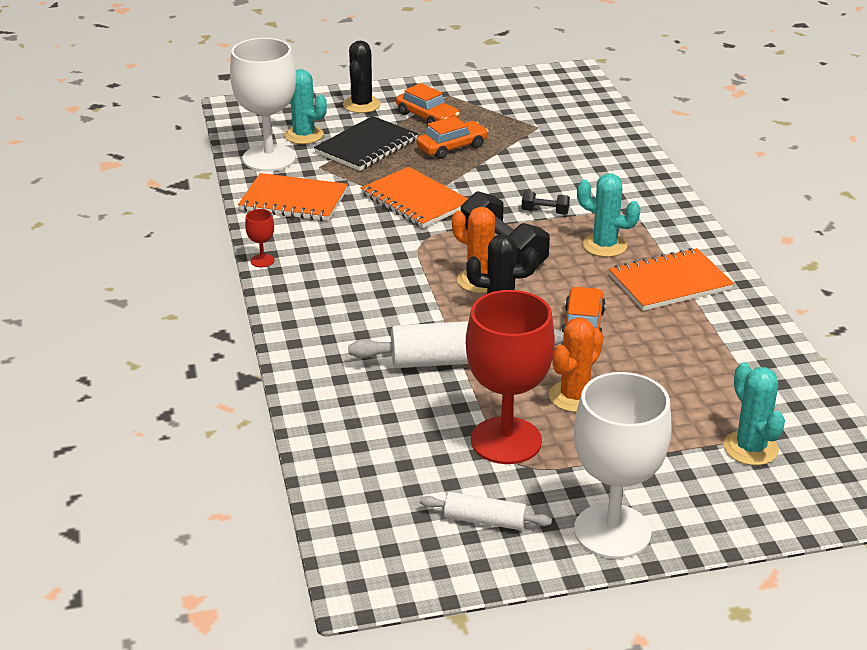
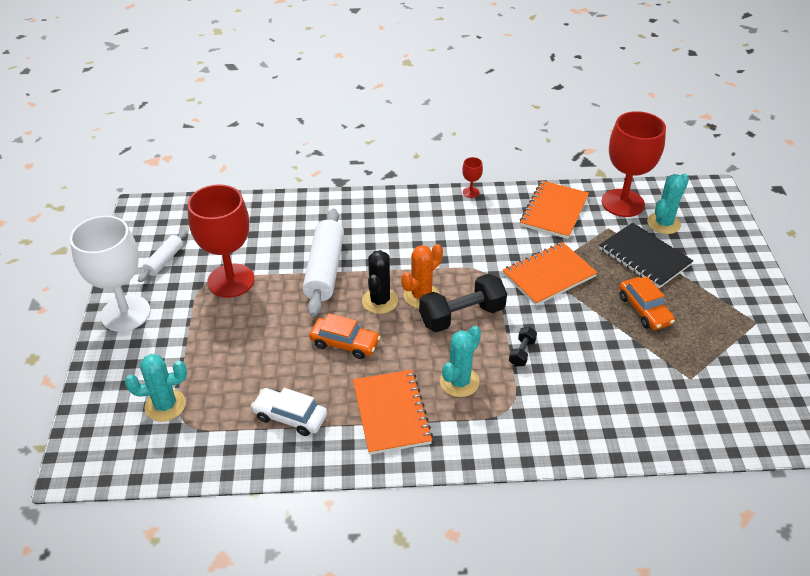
camera: 100 degrees right, 10 degrees up
white goblet [230,38,296,171] -> red goblet [602,111,666,217]
black cactus [343,40,381,113] -> none
orange car [396,83,460,124] -> none
orange cactus [549,317,603,412] -> none
none -> white car [251,388,327,436]

